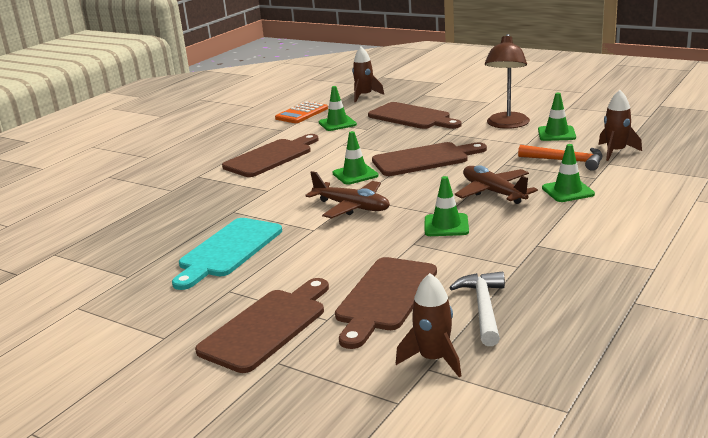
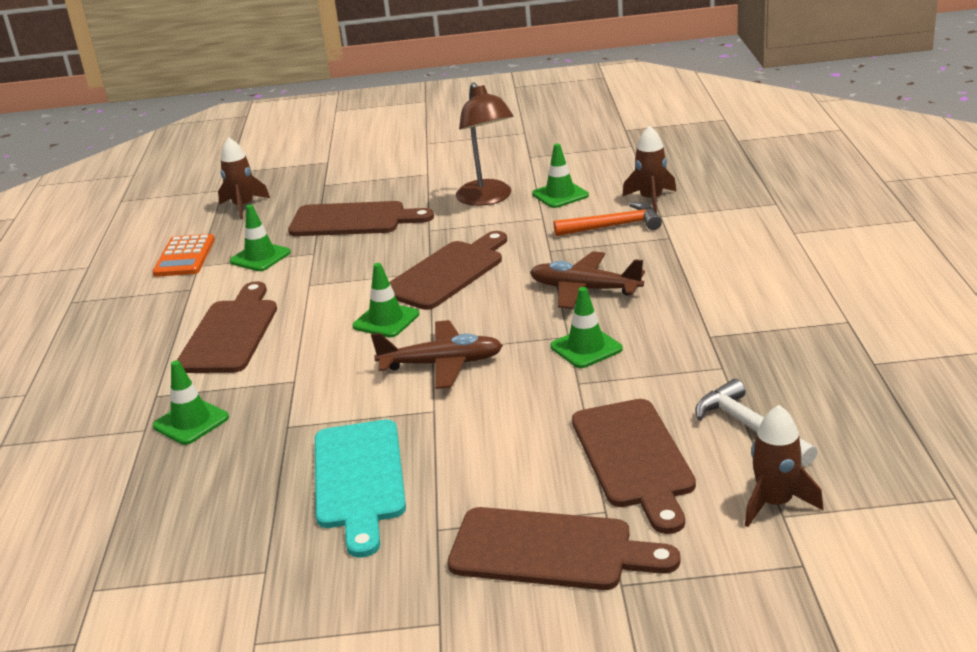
camera: 35 degrees left, 5 degrees up
brown cutting board [195,278,329,373] -> brown cutting board turned 105 degrees clockwise [448,507,680,590]
green traffic cone [542,144,595,202] -> green traffic cone moved to [153,360,229,445]

